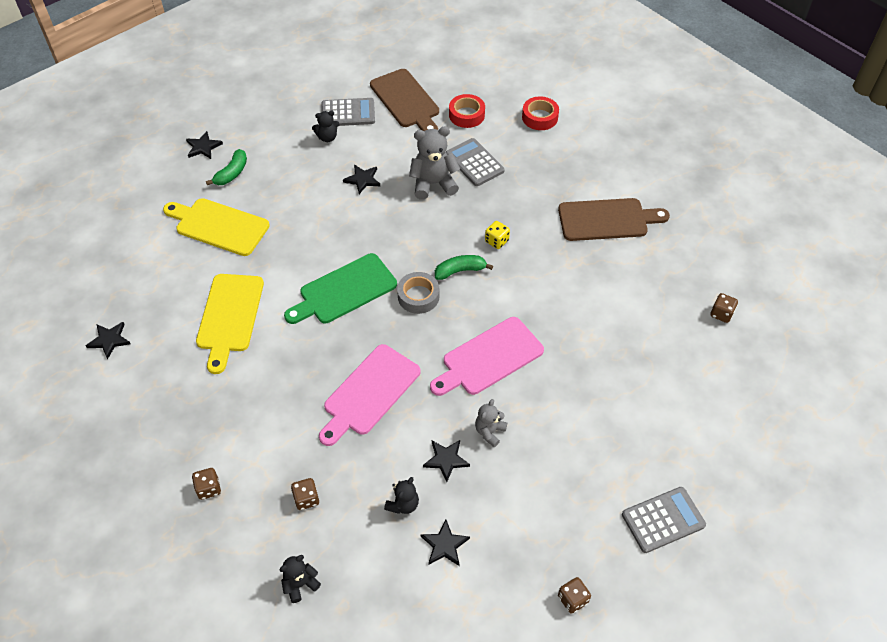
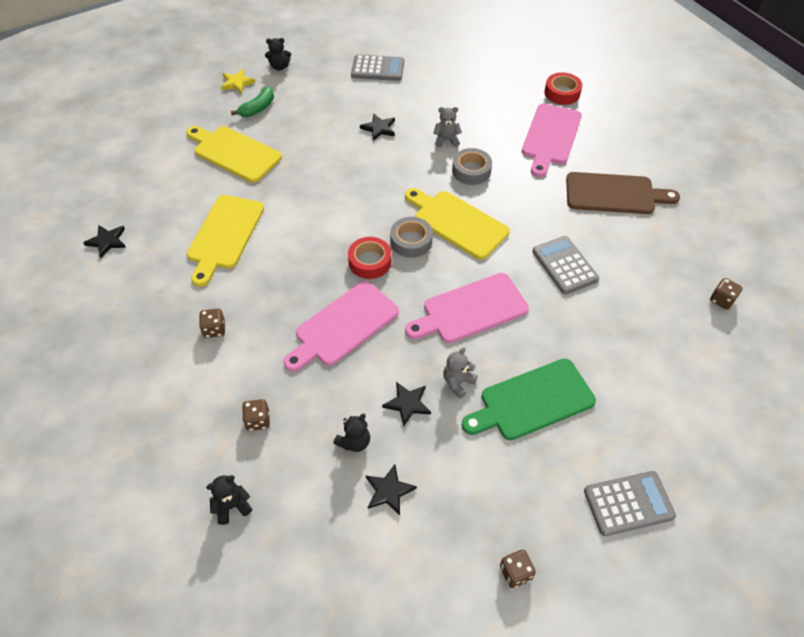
camera: 10 degrees right, 0 degrees up
black star [186,131,223,159] -> yellow star [221,69,256,94]
brown dice [192,468,221,500] -> brown dice moved to [199,309,225,338]
green cutting board [284,253,397,324] -> green cutting board moved to [462,358,596,440]
black teddy bear [312,111,339,142] -> black teddy bear moved to [265,38,291,71]
brown cutting board [370,69,439,131] -> none
grey teddy bear [409,127,460,200] -> grey teddy bear [433,107,462,147], size x0.57
green banana [435,255,493,280] -> yellow cutting board [405,188,510,260]
grey calculator [446,138,505,186] -> grey calculator moved to [532,236,599,295]
red tape [449,94,485,128] -> red tape moved to [348,237,391,279]
yellow dice [485,221,510,249] -> none
none -> grey tape [452,148,492,185]
none -> pink cutting board [522,103,582,177]

